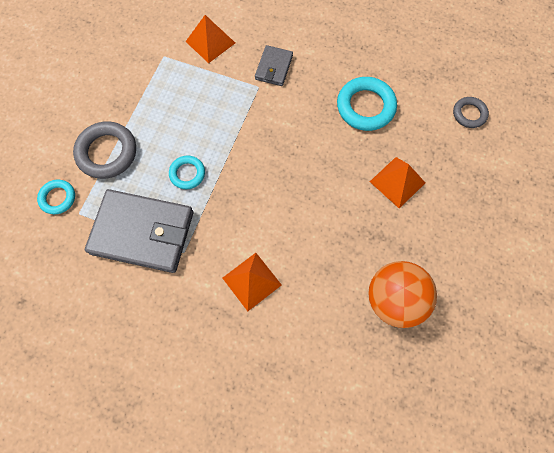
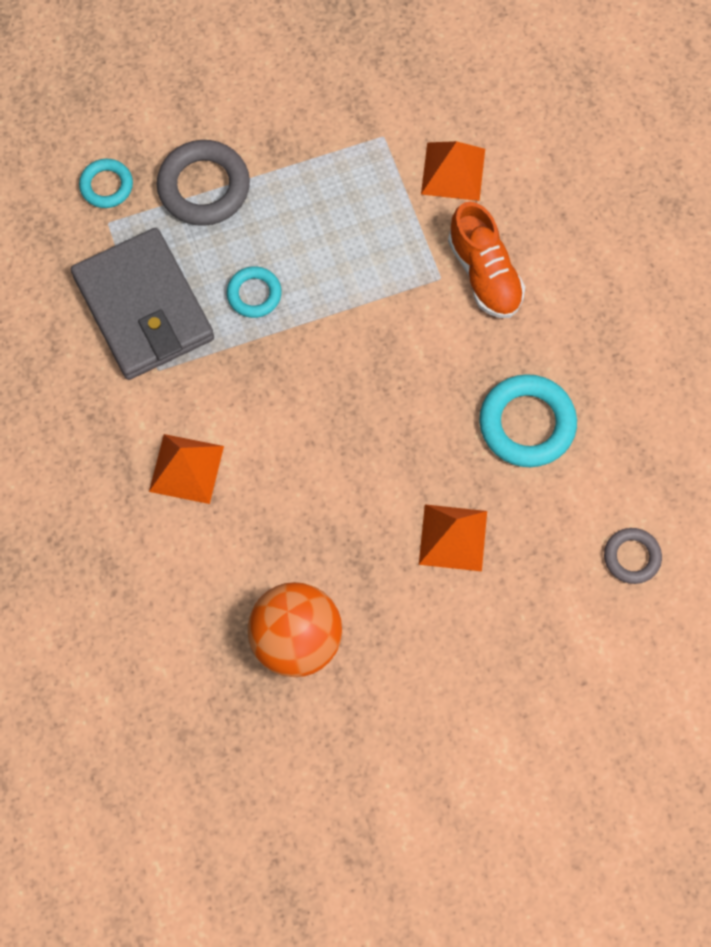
camera: 50 degrees right, 0 degrees up
grey wallet [255,45,293,86] -> orange shoe [448,202,525,318]

